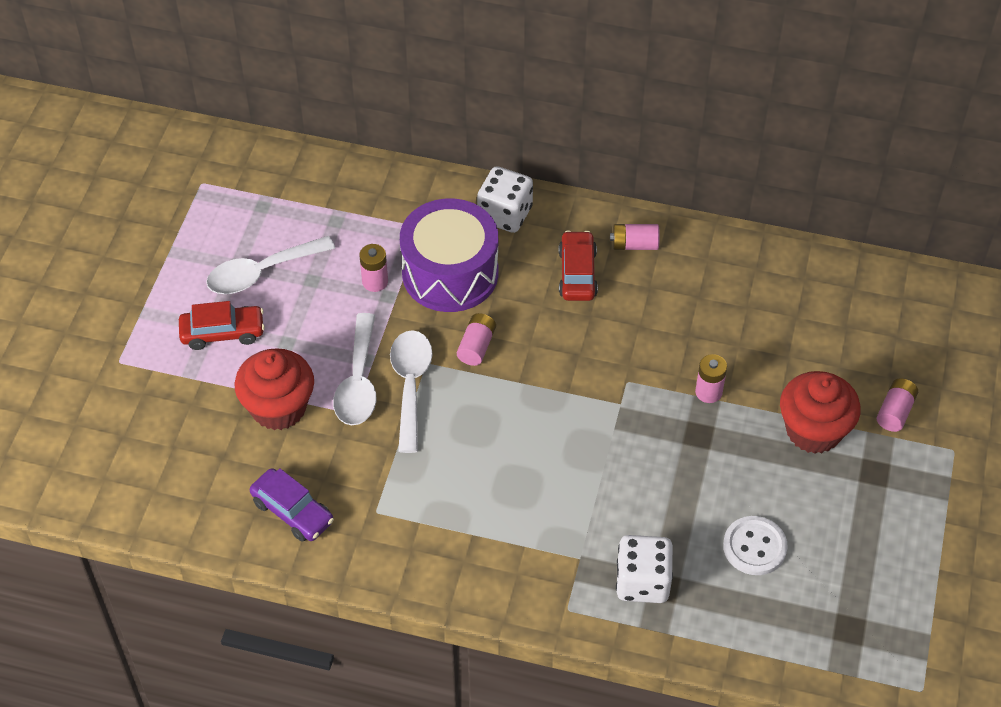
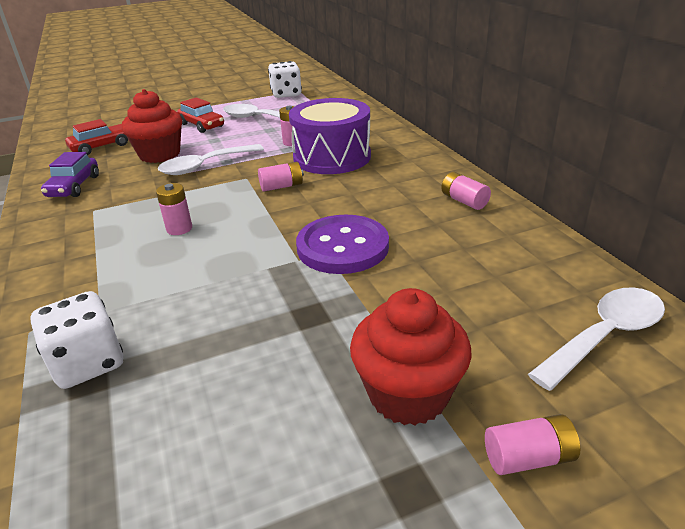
camera: 55 degrees right, 20 degrees down
white spoon [390,330,433,453] -> white spoon moved to [528,287,665,391]
white dice [477,166,533,233] -> white dice moved to [268,61,302,98]
red car [558,231,598,301] -> red car moved to [65,119,128,155]
pink battery [695,354,727,403] -> pink battery moved to [156,183,192,235]
white button [723,516,788,575] -> none
none -> purple button [296,215,389,274]

